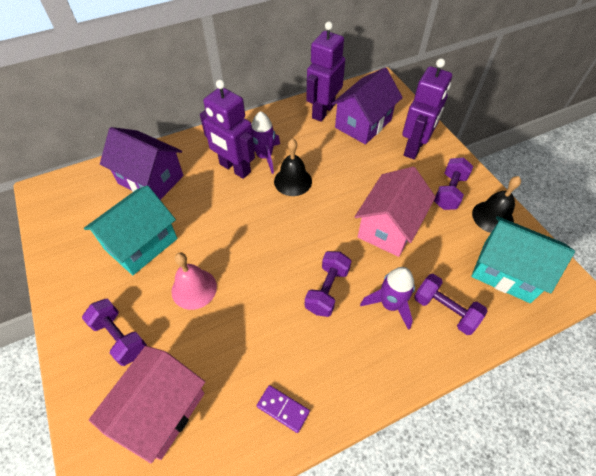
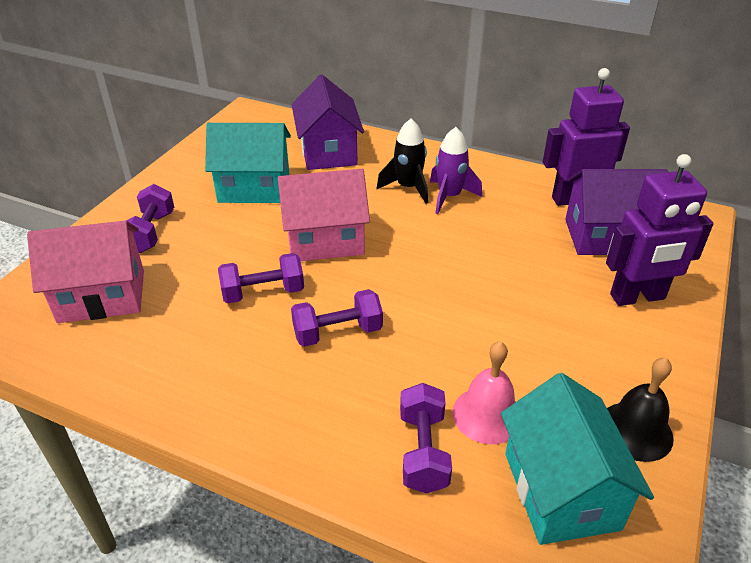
camera: 50 degrees right, 15 degrees down
pink bell [171,252,217,310] -> pink bell moved to [452,341,516,444]
purple robot [200,79,255,179] -> black rocket [376,119,428,204]
purple domino [257,385,310,433] -> none
black bell [274,138,312,196] -> none
pink house [355,167,435,257] -> pink house moved to [278,169,370,261]
purple rocket [360,267,415,330] -> none
purple dumbbell [434,158,473,210] -> purple dumbbell moved to [218,253,304,303]

